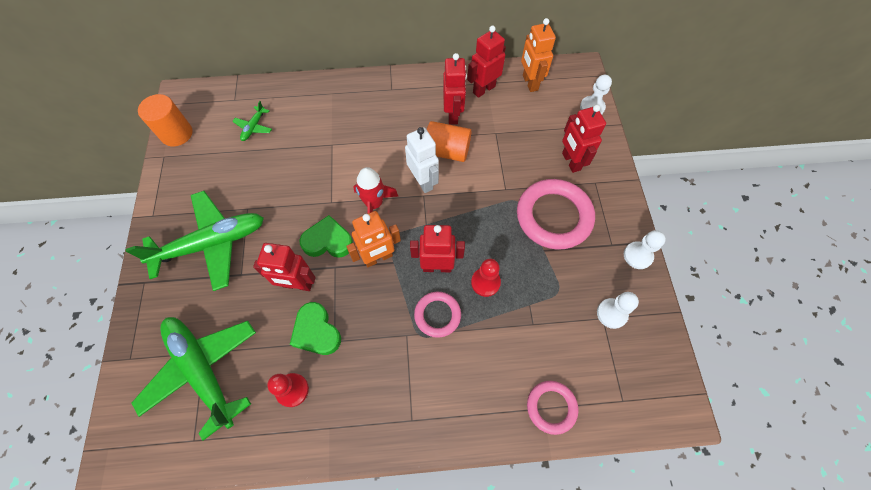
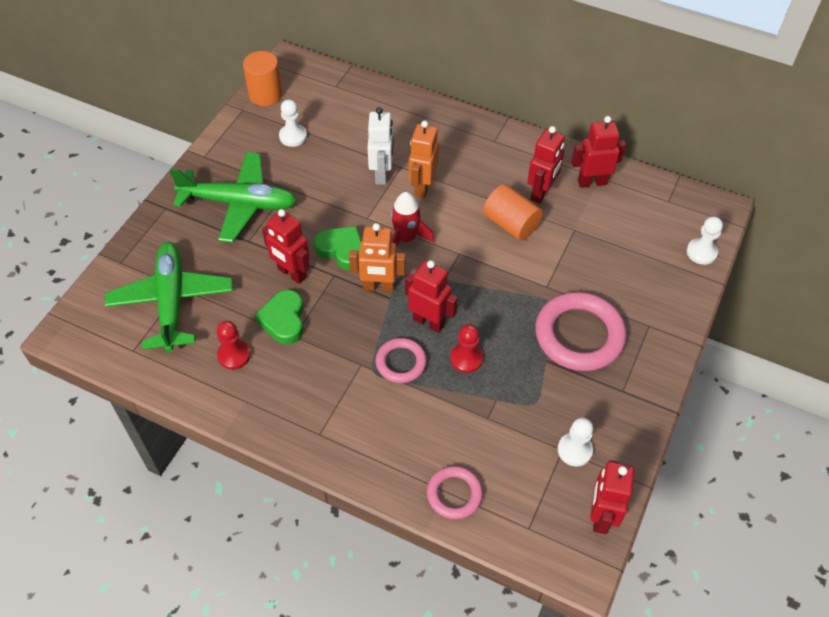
camera: 30 degrees right, 10 degrees down
green plane [232,101,272,141] -> none
white robot [405,127,439,193] -> white robot moved to [368,107,393,185]
orange robot [521,18,556,92] -> orange robot moved to [409,121,439,198]
red robot [562,105,606,173] -> red robot moved to [590,460,634,534]
white pawn [624,230,666,269] -> white pawn moved to [279,99,307,147]

